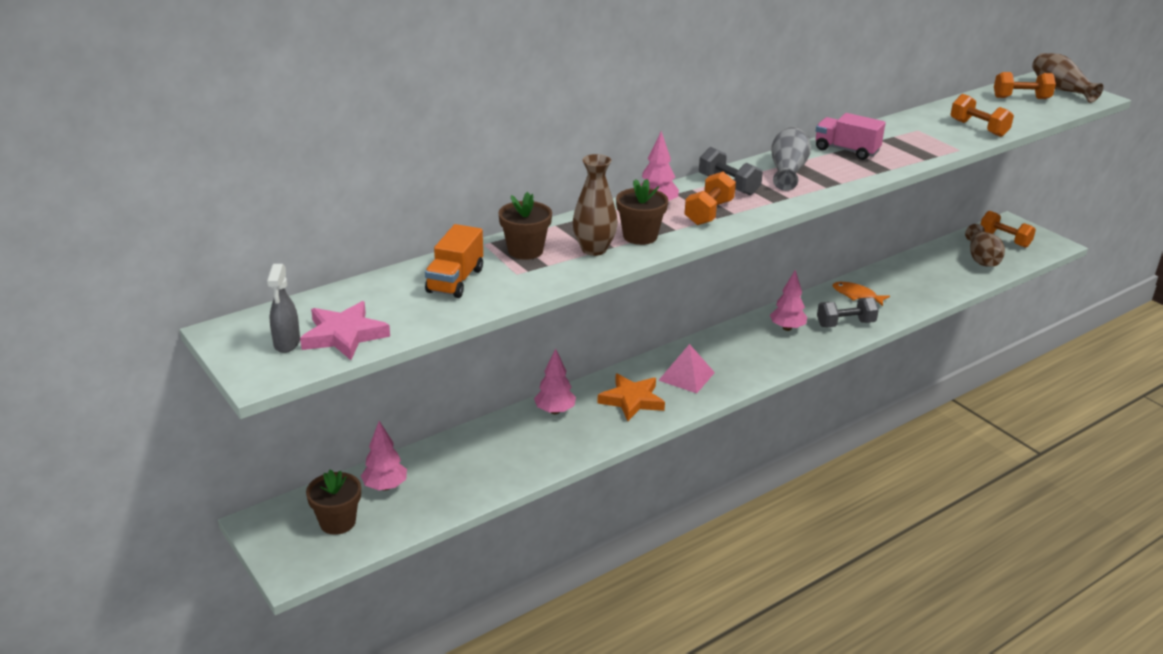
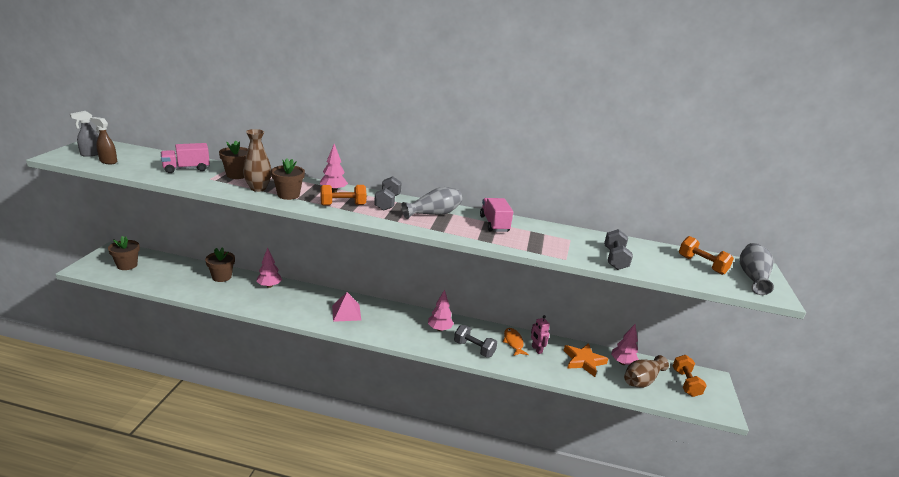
camera: 45 degrees right, 5 degrees down
pink star [300,301,390,360] -> brown spray bottle [90,117,117,164]
pink tree [361,421,407,491] -> pink tree moved to [611,324,639,365]
orange truck [425,224,483,298] -> pink truck [161,143,210,173]
orange star [597,374,665,421] -> orange star moved to [564,343,608,377]
orange dumbbell [950,94,1014,137] -> grey dumbbell [604,229,633,270]
brown vase [1032,53,1103,103] -> grey vase [739,243,774,295]
none -> brown flower pot [205,247,235,282]
none -> pink robot [531,315,550,354]

